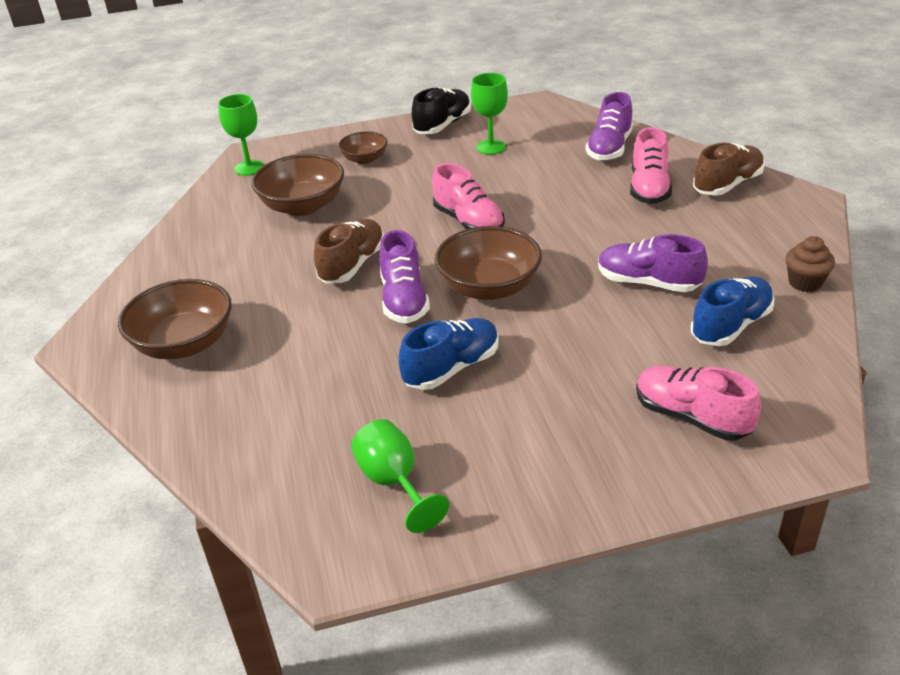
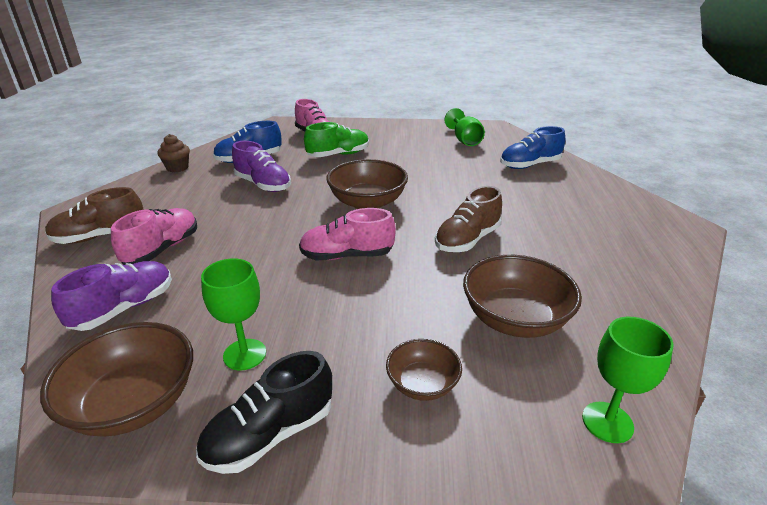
camera: 165 degrees left, 5 degrees down
brown bowl [118,279,232,359] -> brown bowl moved to [40,322,193,437]
purple shoe [379,230,430,323] -> none
blue shoe [399,318,499,390] -> blue shoe moved to [500,126,565,169]
pink shoe [432,163,505,229] -> pink shoe turned 75 degrees counterclockwise [299,208,396,260]
none -> green shoe [304,122,369,157]

